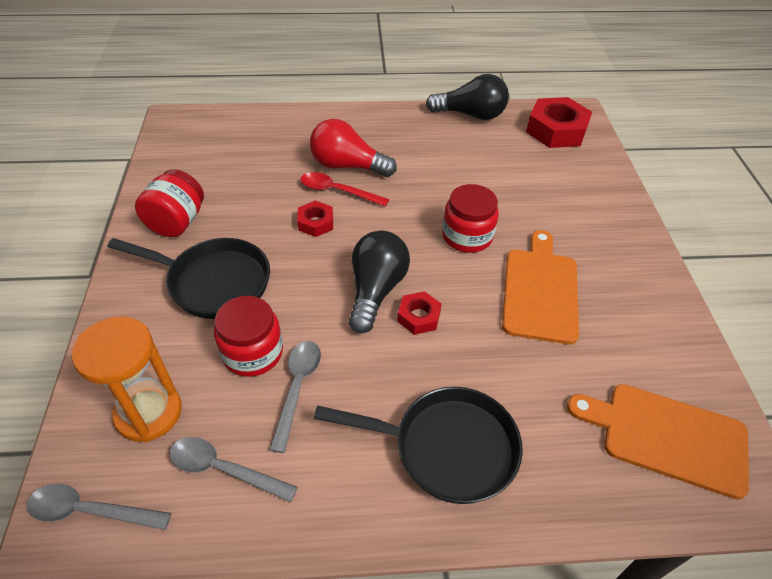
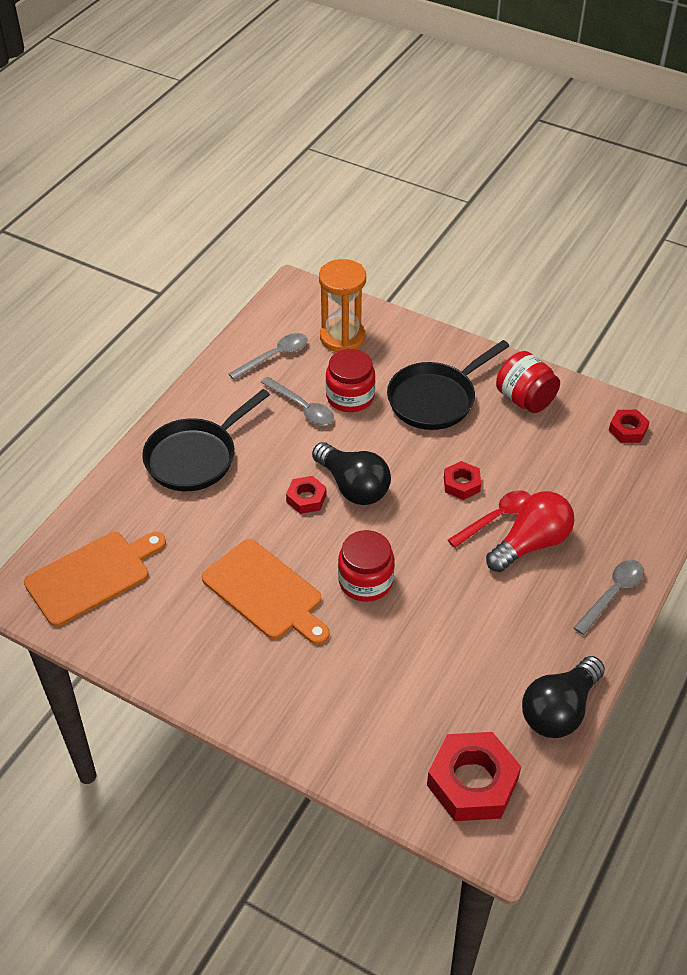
camera: 125 degrees right, 0 degrees up
grey spoon [26,484,171,530] -> grey spoon moved to [574,560,644,635]
none -> red nut [609,410,649,443]

